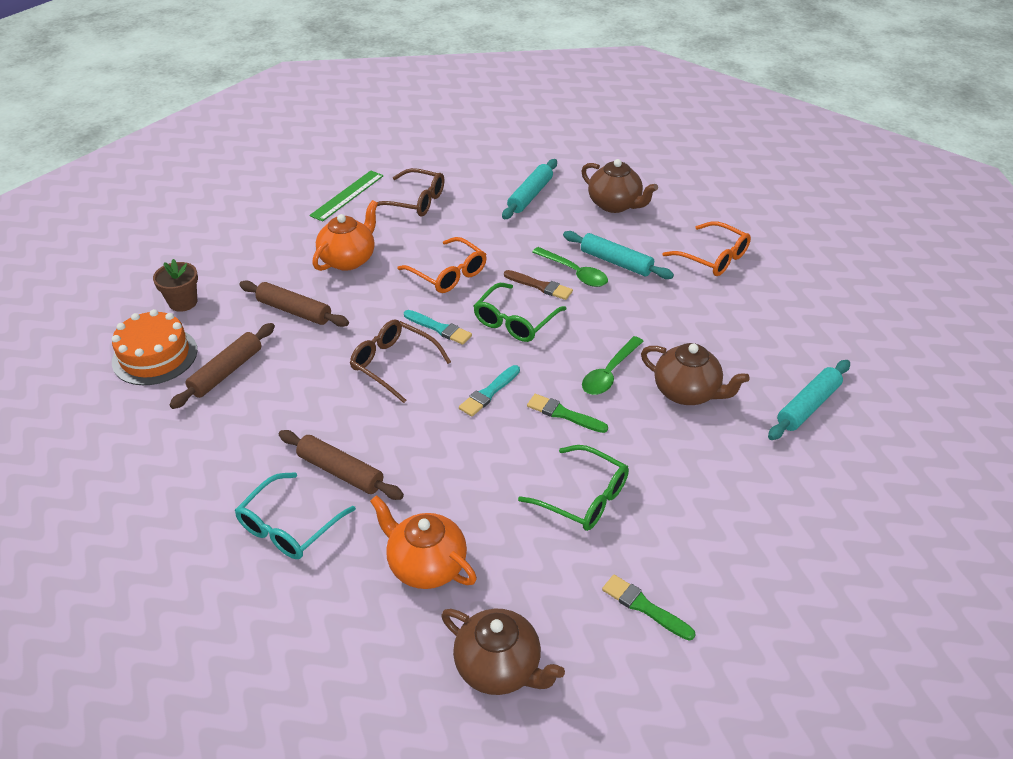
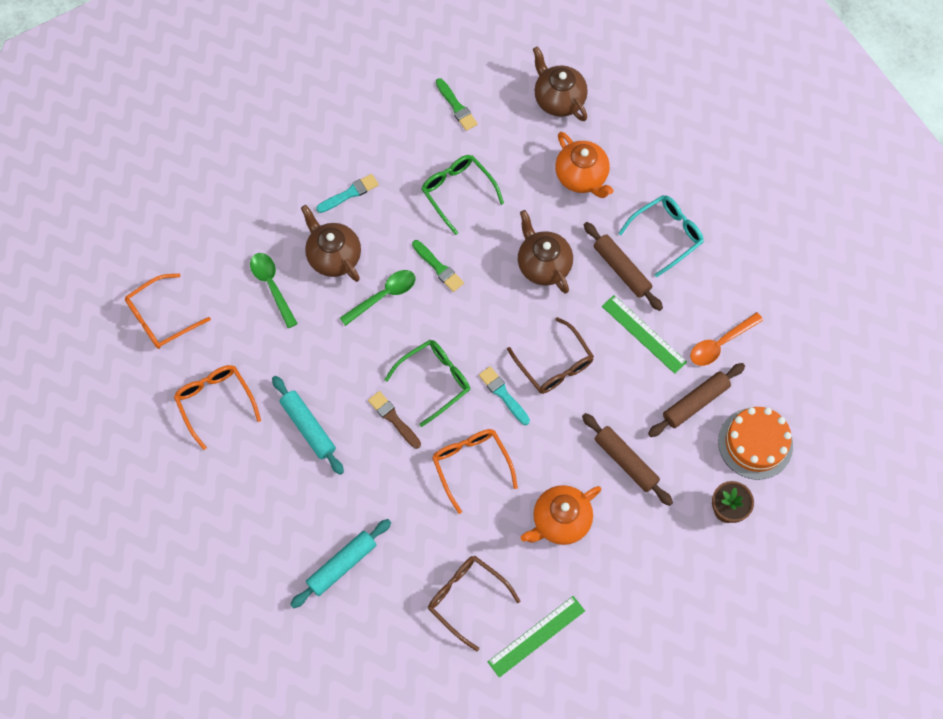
camera: 160 degrees left, 25 degrees up
turquoise brush [459,365,520,417] -> turquoise brush moved to [316,174,379,213]
green spoon [532,247,608,287] -> green spoon moved to [250,253,298,328]
brown teapot [581,159,658,213] -> brown teapot moved to [518,210,573,294]
turquoise rolling pin [768,360,850,440] -> none
none -> orange glasses [125,274,211,349]
none -> green ruler [602,295,687,374]
none -> orange spoon [690,312,763,366]

